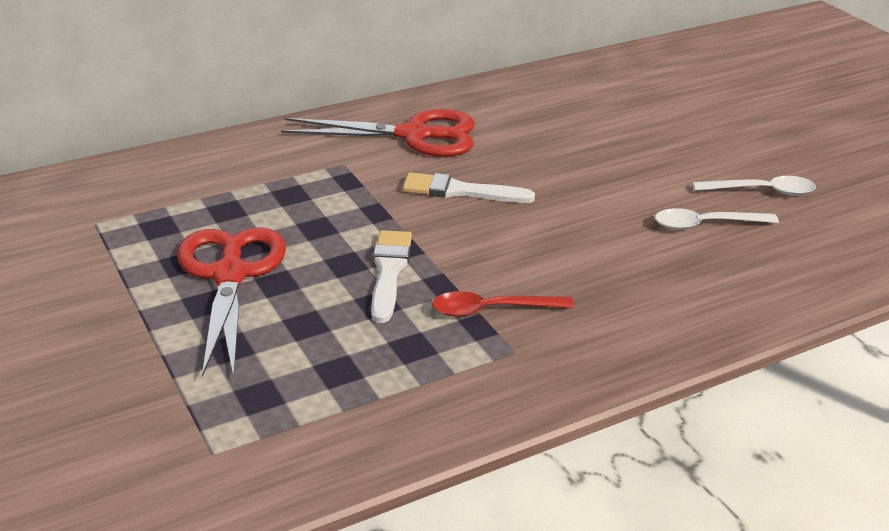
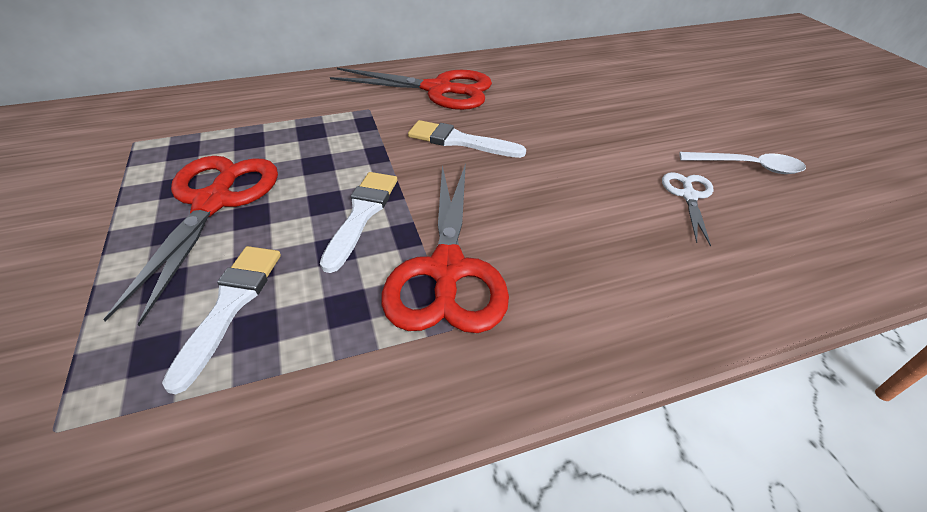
camera: 10 degrees right, 10 degrees up
red spoon [432,291,574,317] -> red scissors [381,163,509,333]
white spoon [655,208,779,230] -> white scissors [662,172,713,246]
none -> white brush [162,246,281,394]

